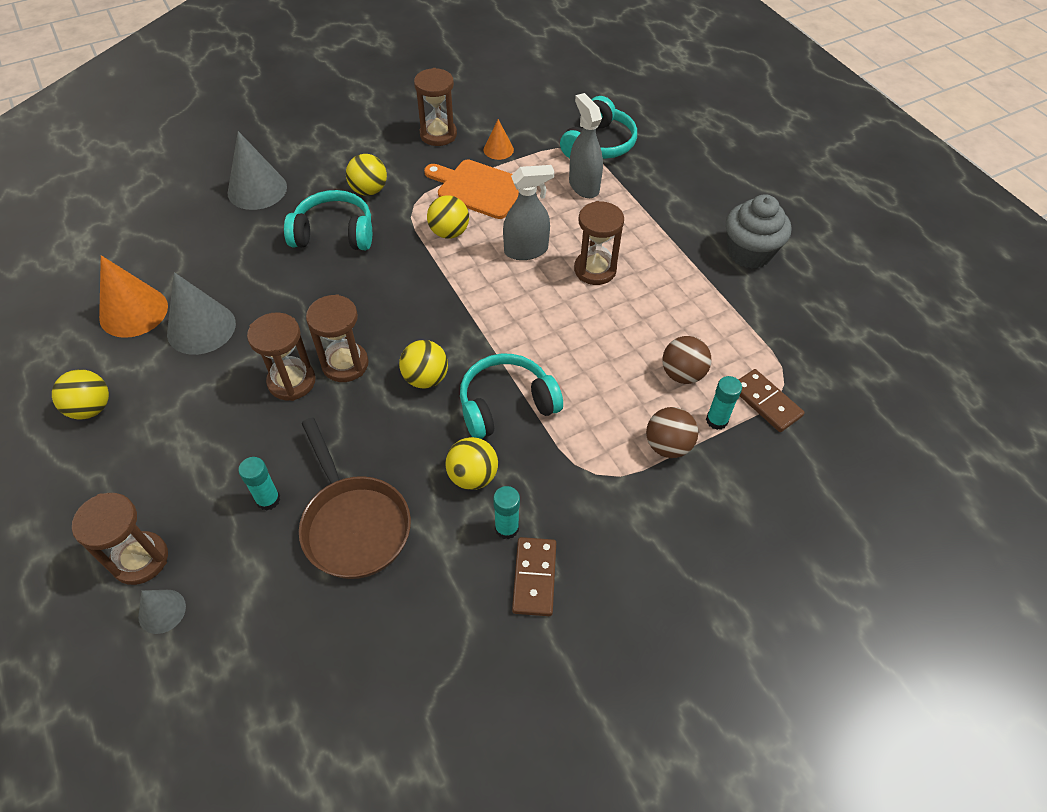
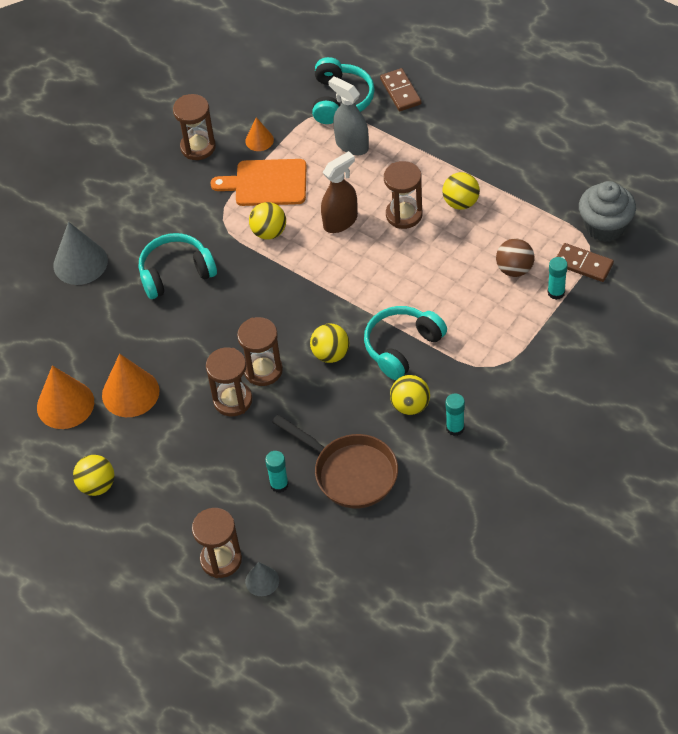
camera: 20 degrees left, 0 degrees up
grey cone [167,272,236,355] -> orange cone [102,354,160,417]
yellow ball [346,154,387,196] -> yellow ball moved to [442,172,480,210]
grey spray bottle [503,165,554,260] -> brown spray bottle [321,151,358,233]
brown domino [512,537,556,616] -> brown domino moved to [380,68,421,111]
brown ball [646,407,698,458] -> none
grey cupcake [726,194,791,269] -> grey cupcake moved to [579,181,636,242]

